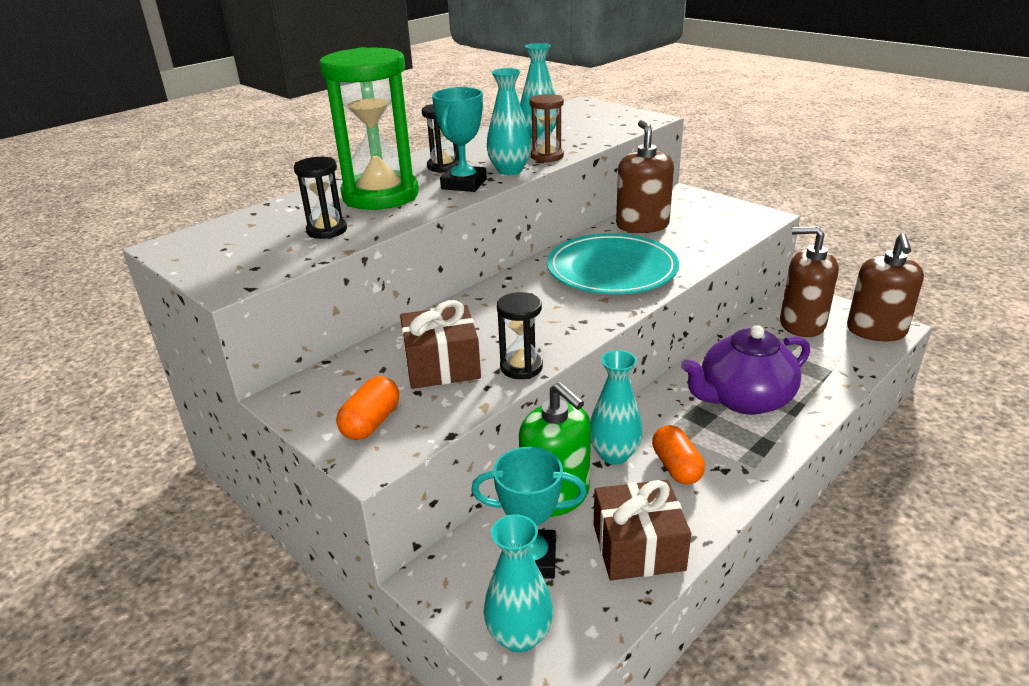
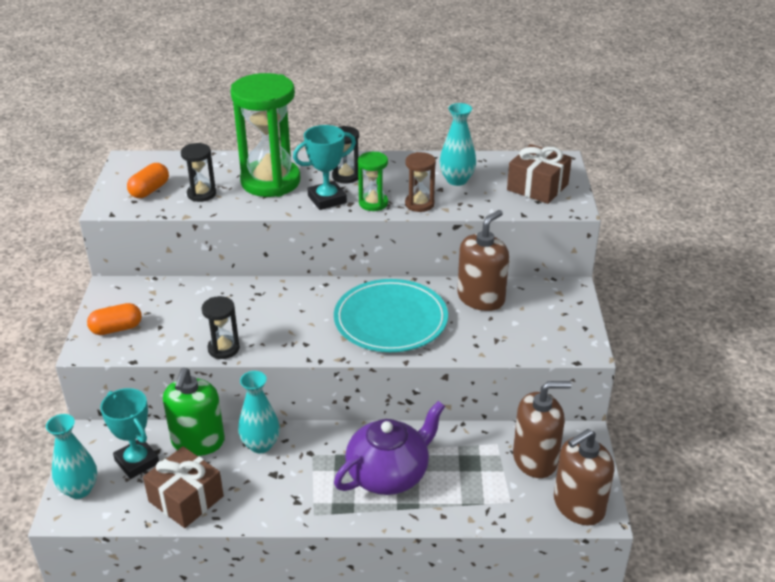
camera: 45 degrees right, 5 degrees up
brown gift [400,300,481,389] -> brown gift moved to [507,144,572,204]
turquoise vase [487,68,531,175] -> green hourglass [358,152,388,211]
orange capsule [652,425,705,485] -> orange capsule moved to [127,163,169,198]
purple teapot [681,325,810,415] -> purple teapot turned 120 degrees clockwise [334,401,445,495]
brown soap dispenser [780,226,839,337] -> brown soap dispenser turned 105 degrees clockwise [513,381,572,478]

